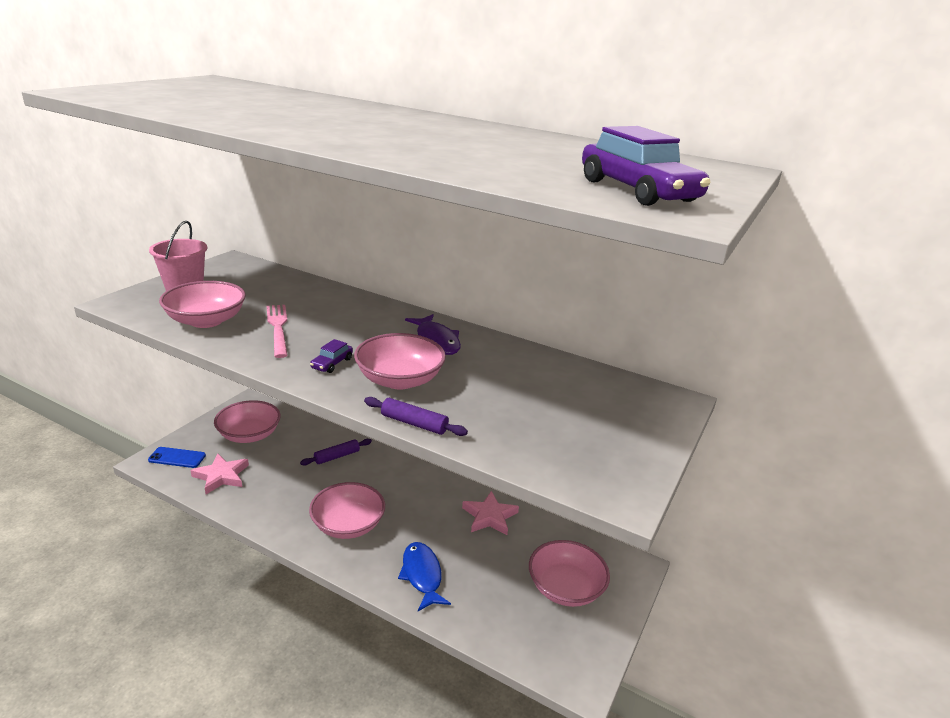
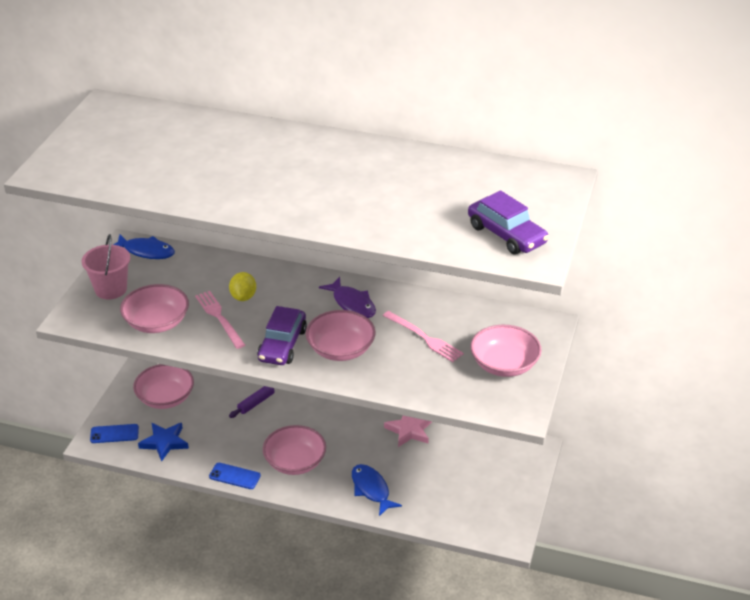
camera: 10 degrees left, 10 degrees up
pink star [190,453,249,494] -> blue star [138,423,189,462]
purple car [310,339,353,373] -> purple car [257,306,307,365], size x1.96
purple rolling pin [364,397,468,436] -> none
pink bowl [529,540,610,607] -> pink bowl moved to [470,325,542,377]
none -> blue fish [113,235,175,259]
none -> blue phone [209,463,261,489]
none -> yellow lemon [229,272,256,301]
none -> pink fork [383,311,464,362]

